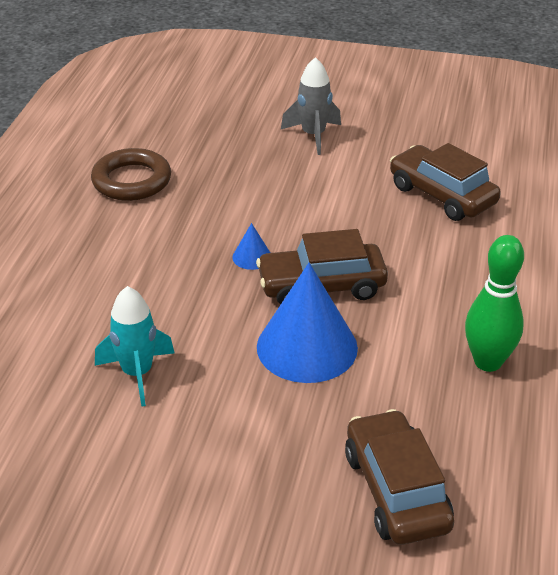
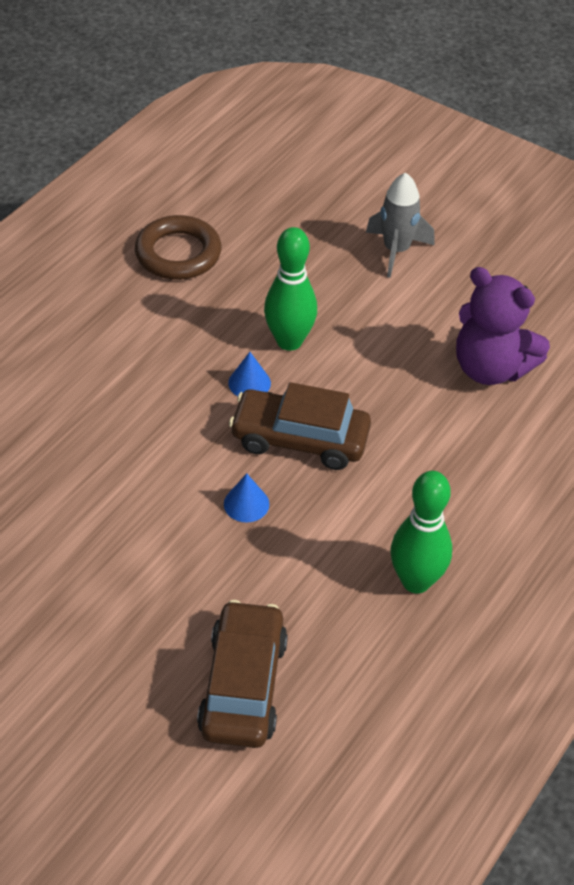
camera: 20 degrees right, 10 degrees up
turquoise rocket [95,286,174,407] -> none
blue cone [257,263,358,383] -> blue cone [224,473,269,523], size x0.43
brown car [390,143,501,221] -> purple teddy bear [456,267,550,385]
none -> green bowling pin [264,227,317,351]

